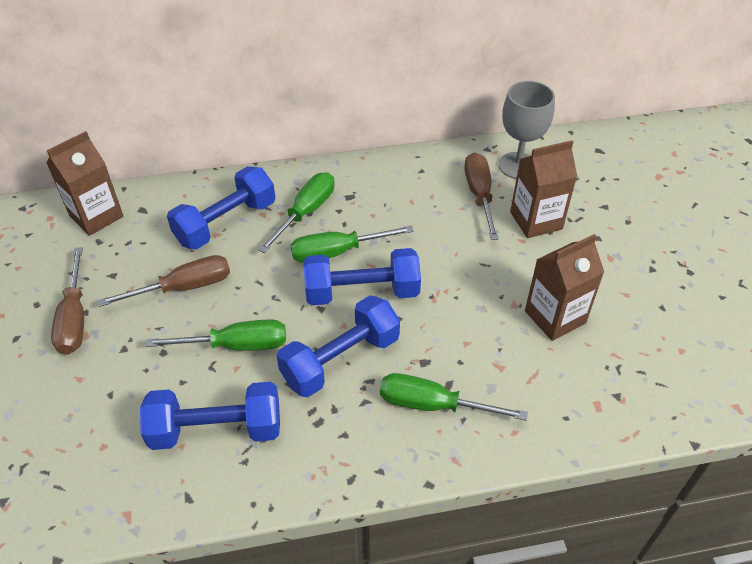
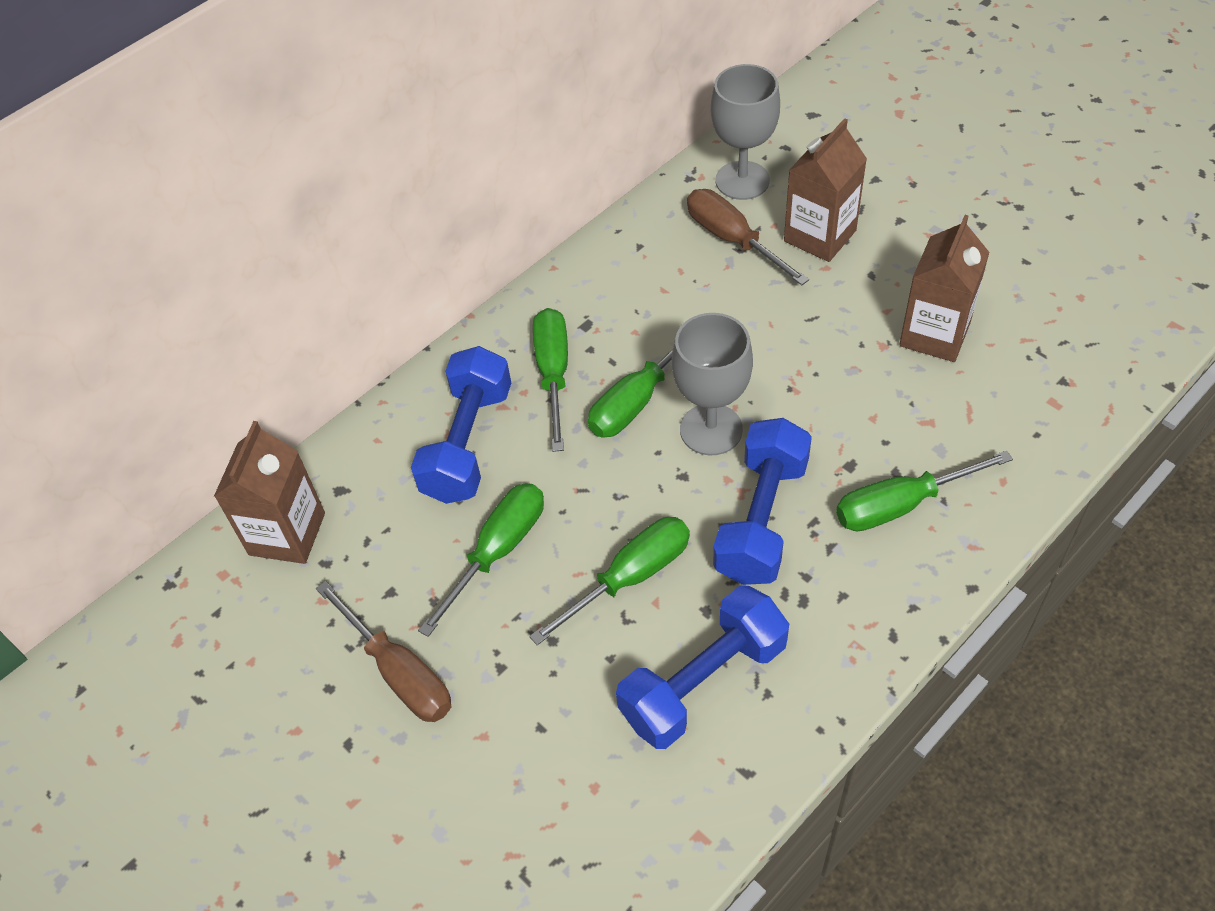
camera: 30 degrees left, 5 degrees up
brown screwdriver [98,255,230,307] -> green screwdriver [418,483,544,637]
blue dumbbell [304,248,421,305] -> grey goblet [672,313,753,455]

